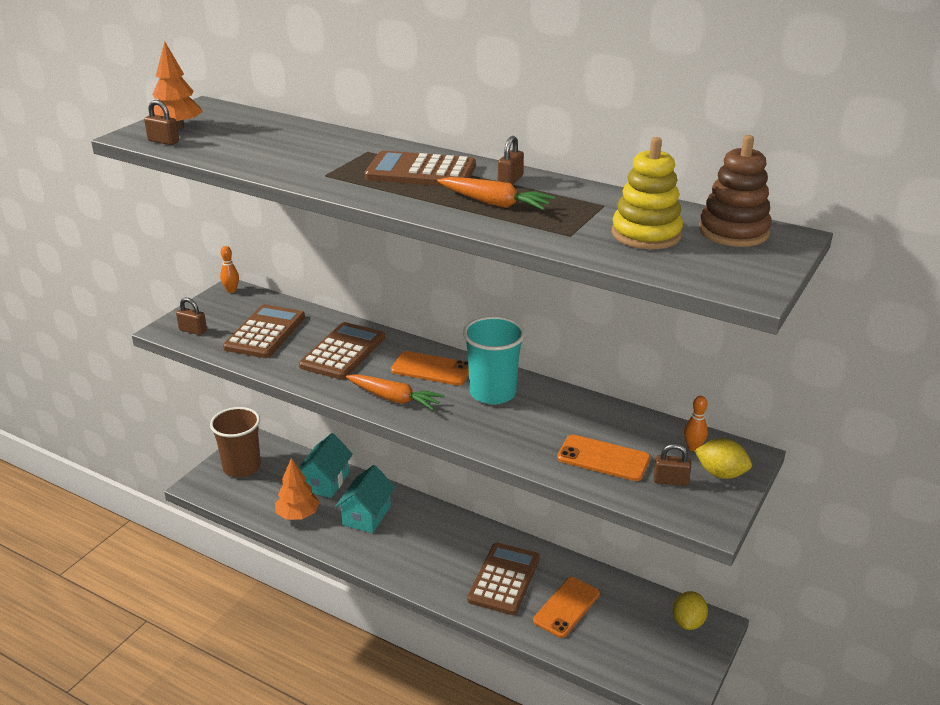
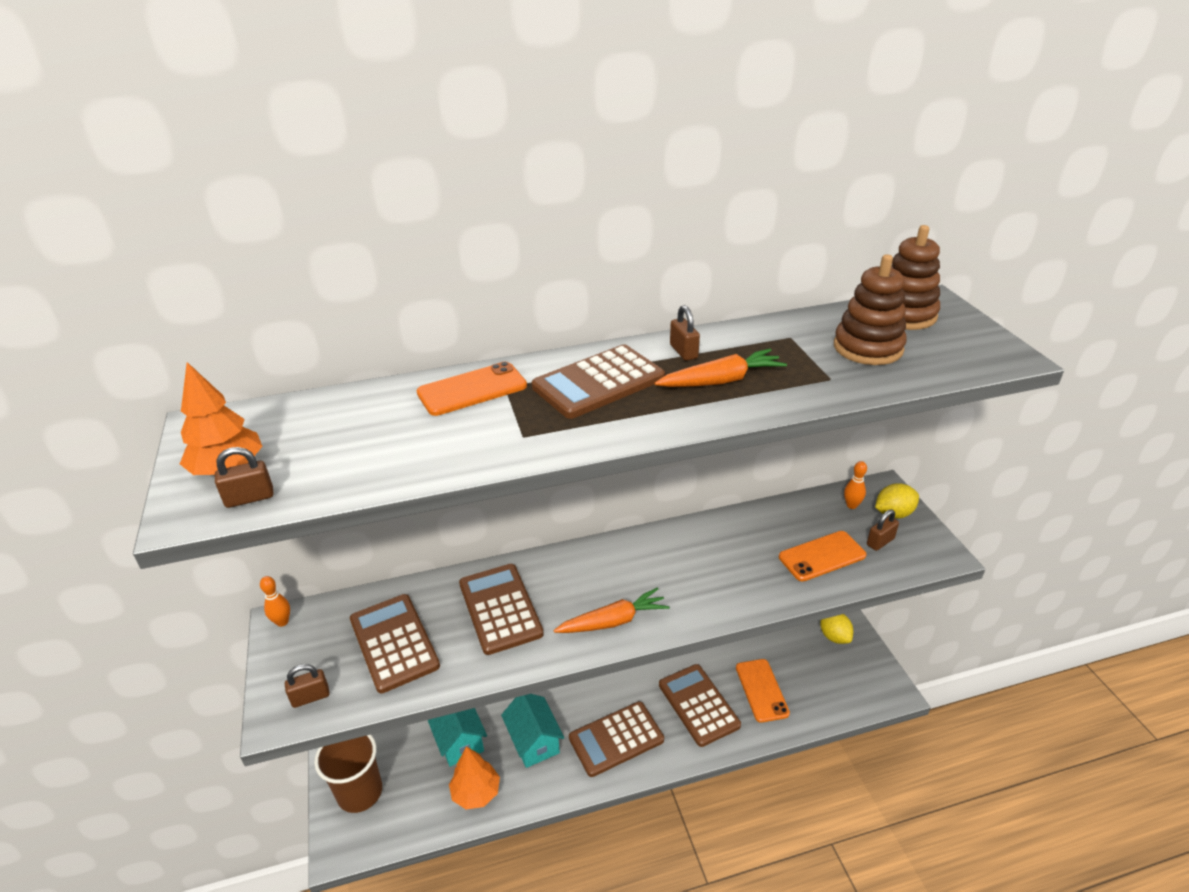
camera: 45 degrees left, 5 degrees up
orange phone [391,351,469,386] -> orange phone moved to [416,362,527,416]
turquoise cup [463,316,525,404] -> none
yellow stacking toy [612,137,683,249] -> brown stacking toy [834,254,907,365]
none -> brown calculator [569,701,664,777]

